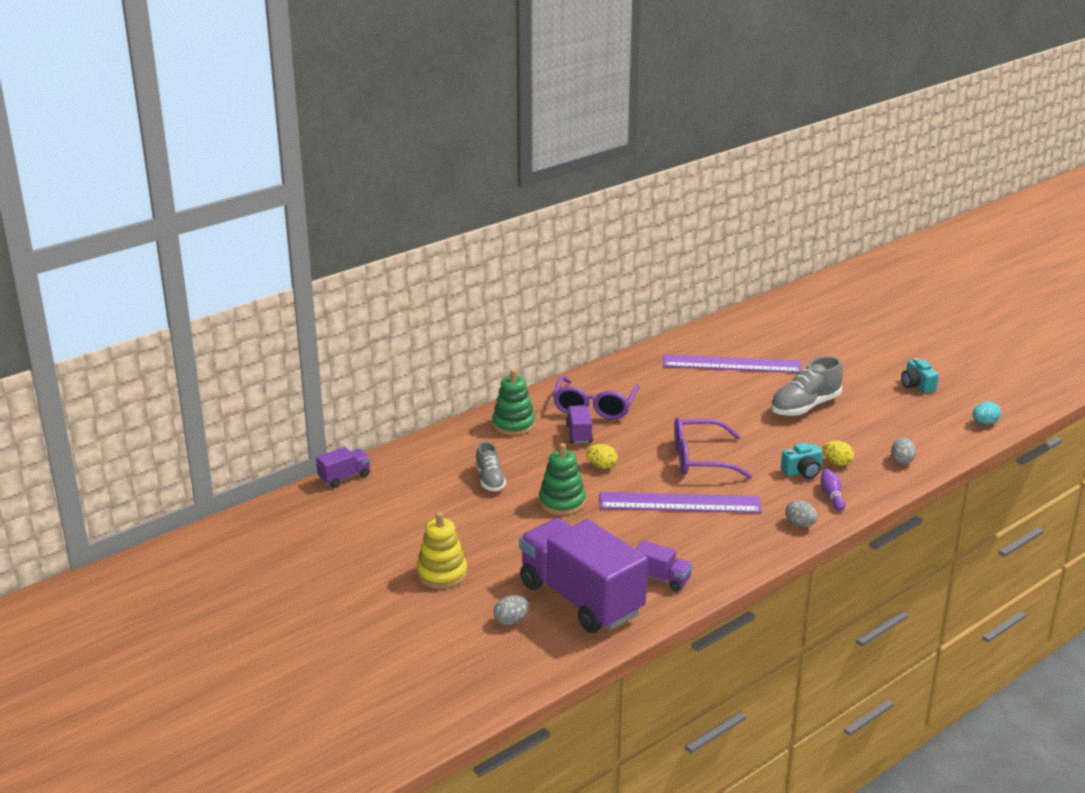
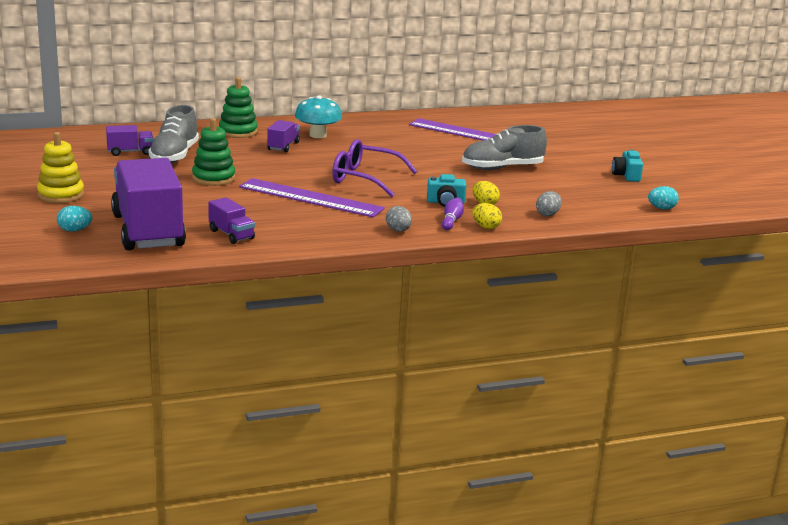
camera: 20 degrees right, 5 degrees down
purple truck [316,447,370,488] -> purple truck moved to [106,125,153,156]
grey shoe [475,441,506,492] -> grey shoe [149,105,199,163], size x1.60
grey egg [494,595,530,625] -> turquoise egg [57,206,92,232]
purple glasses [553,376,640,419] -> turquoise mushroom [295,96,342,138]
yellow egg [586,444,618,469] -> yellow egg moved to [472,203,502,229]

